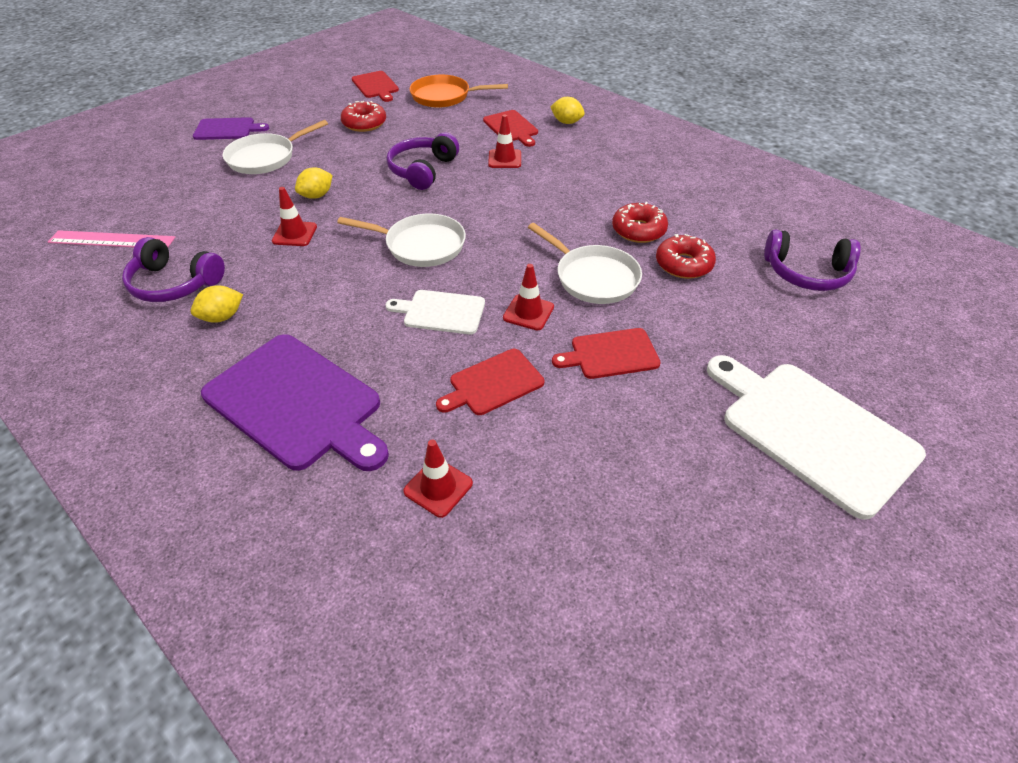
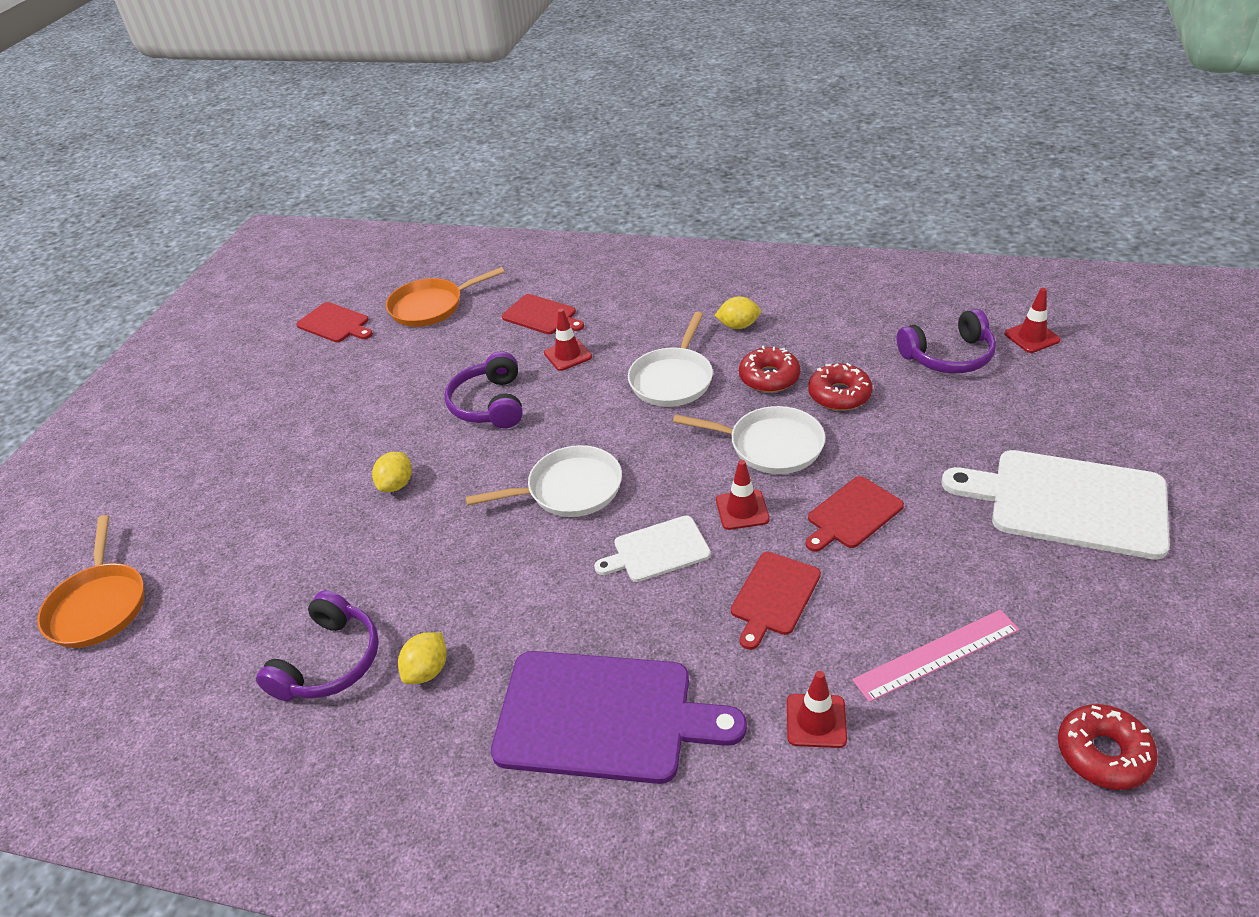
camera: 25 degrees left, 5 degrees down
pink ruler [48,230,175,247] -> pink ruler moved to [852,610,1020,702]
purple headphones [122,237,225,302] -> purple headphones turned 60 degrees counterclockwise [256,590,379,701]
purple cutting board [193,117,269,140] -> none
white pan [223,120,328,174] -> white pan moved to [628,312,713,407]
red traffic cone [272,187,317,246] -> red traffic cone moved to [1004,288,1061,353]
red donut [341,101,386,132] -> red donut moved to [1058,704,1158,790]
yellow lemon [550,97,585,124] -> yellow lemon moved to [714,296,761,329]
none -> orange pan [37,515,144,648]

